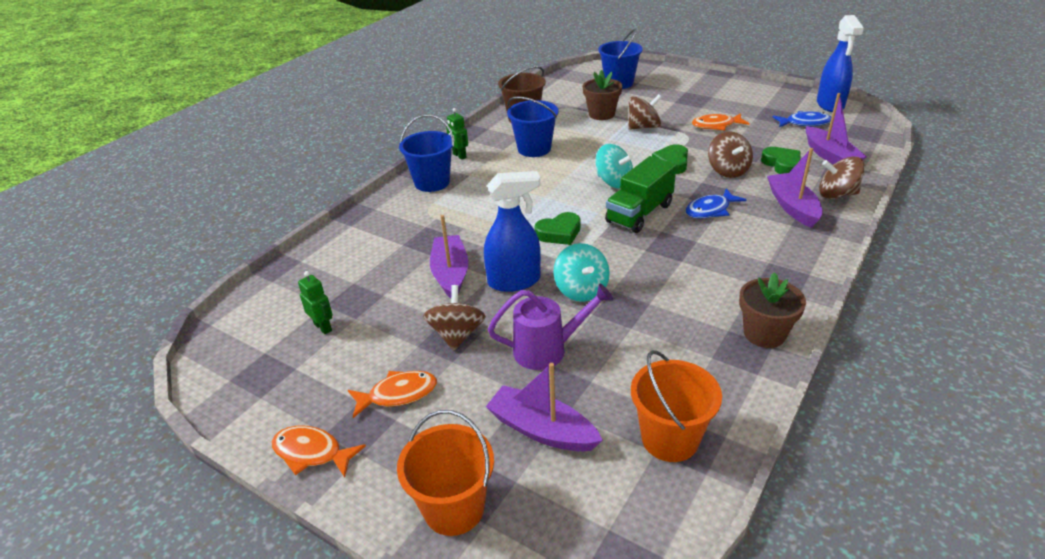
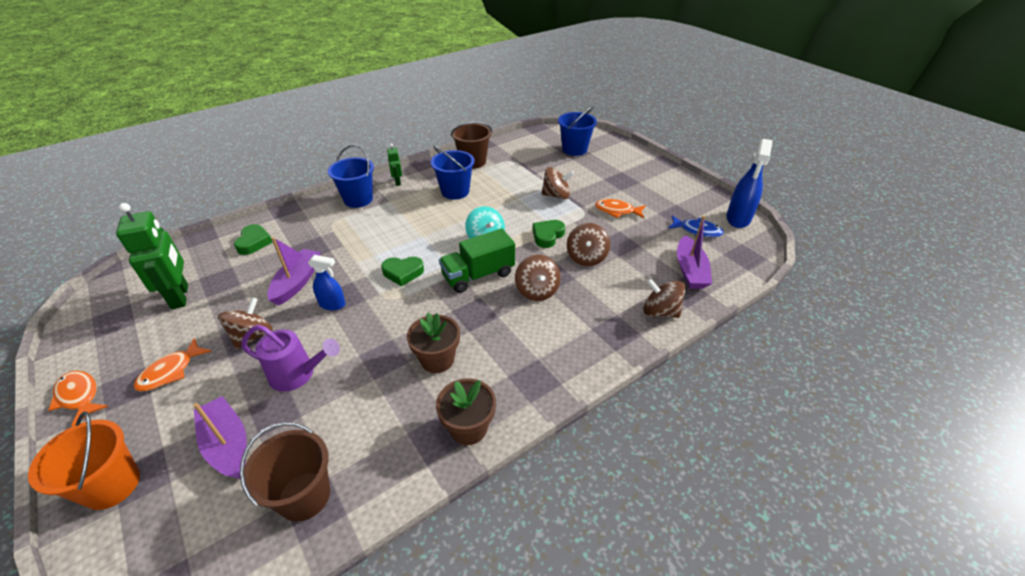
camera: 20 degrees right, 5 degrees up
green robot [298,271,333,334] -> green robot [116,203,188,309], size x2.01
orange fish [348,371,437,418] -> orange fish turned 120 degrees clockwise [134,338,211,392]
blue spray bottle [484,171,541,292] -> blue spray bottle [308,255,346,310], size x0.61
turquoise spinning top [553,243,610,302] -> none
brown flower pot [583,70,622,120] -> brown flower pot moved to [407,313,460,373]
orange bucket [631,350,722,462] -> brown bucket [240,422,330,522]
blue fish [685,188,746,219] -> brown spinning top [515,255,561,301]
green heart [761,147,800,174] -> green heart moved to [234,224,273,255]
purple boat [767,148,823,228] -> none

